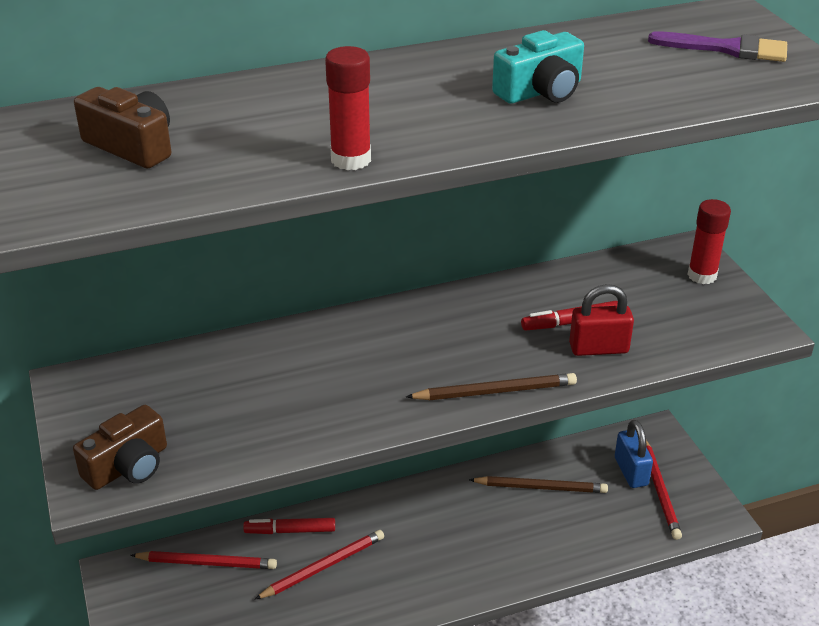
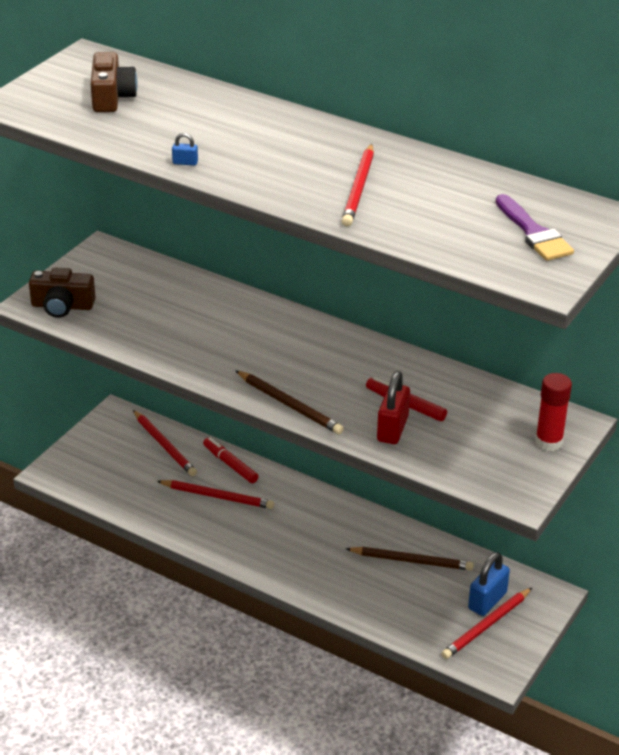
camera: 50 degrees right, 0 degrees up
red glue stick [325,46,371,170] -> blue padlock [172,133,198,166]
brown pencil [469,476,608,493] -> brown pencil turned 45 degrees counterclockwise [346,547,474,570]
turquoise camera [492,30,584,104] -> red pencil [342,144,374,226]
red padlock [569,284,634,356] -> red padlock turned 60 degrees clockwise [377,371,410,444]

